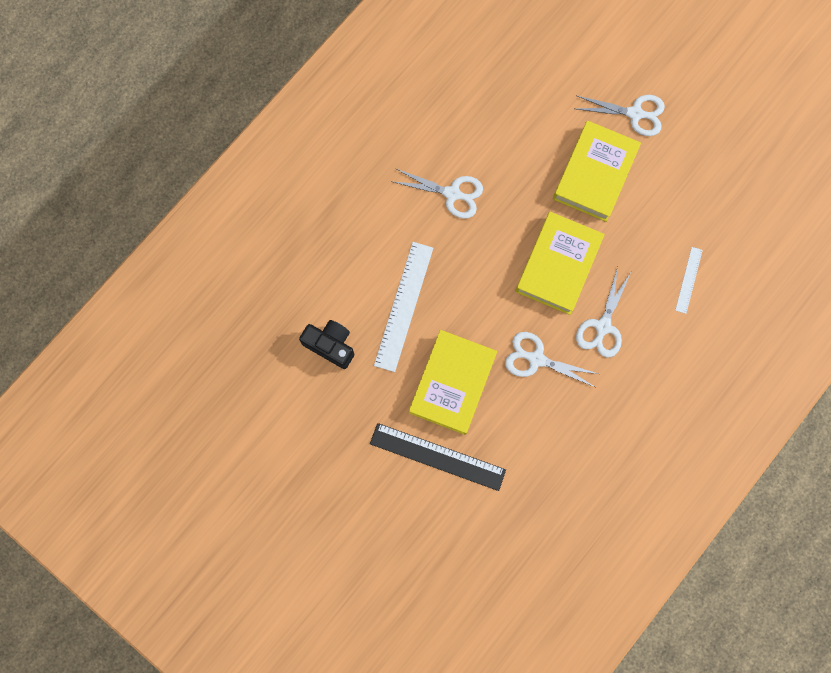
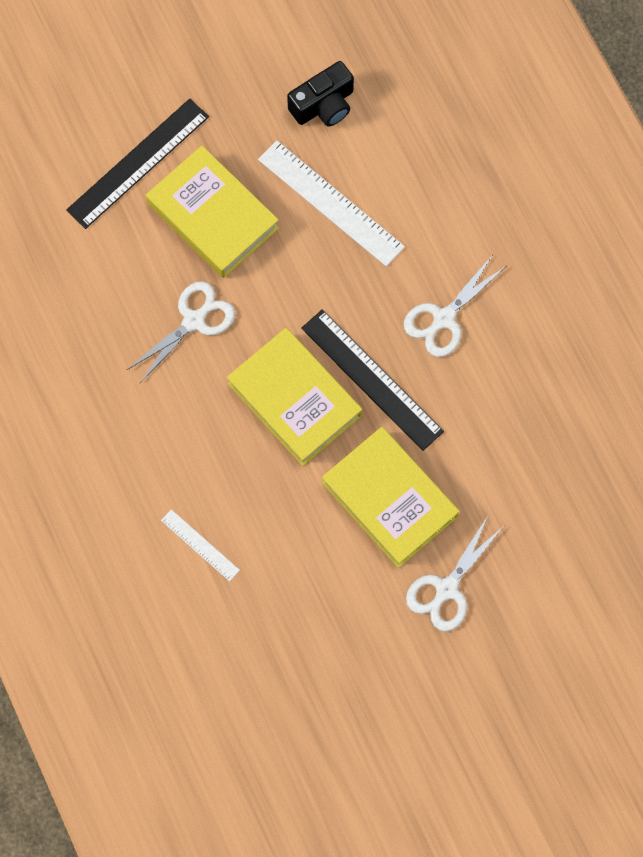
camera: 115 degrees right, 5 degrees down
white scissors [576,267,630,358] -> none
none -> black ruler [301,310,444,451]

